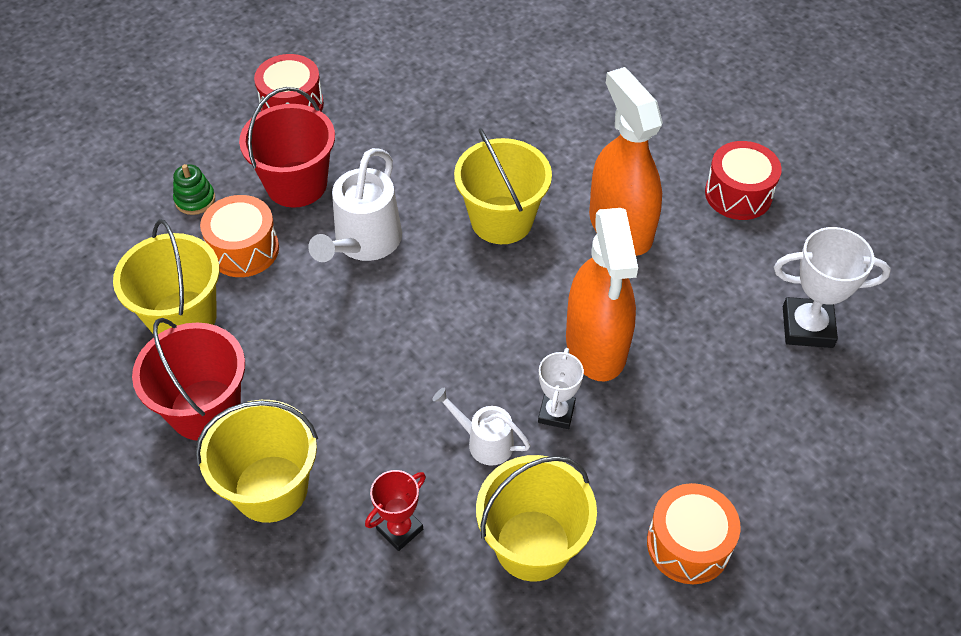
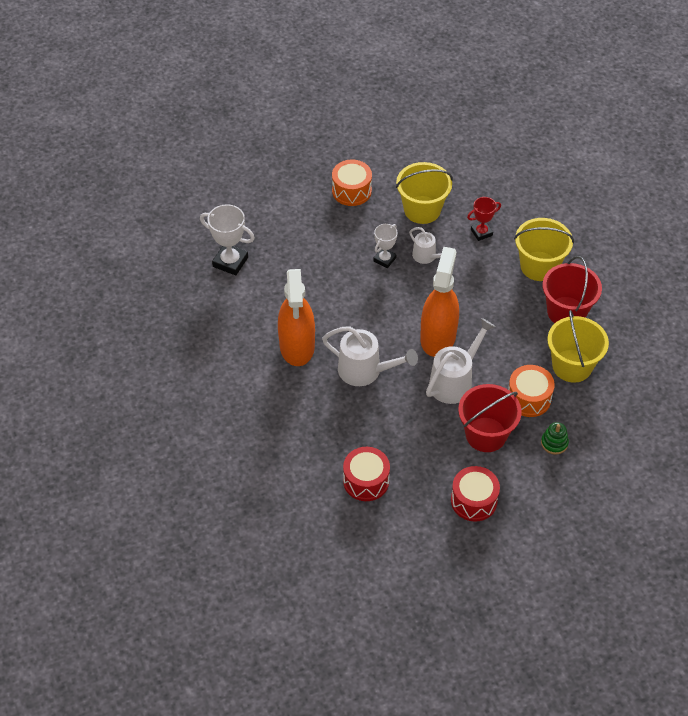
camera: 160 degrees left, 0 degrees up
yellow bucket [454,128,552,244] -> white watering can [322,326,418,386]
orange spray bottle [566,208,638,381] -> orange spray bottle moved to [420,247,459,357]
red drum [705,141,782,220] -> red drum moved to [343,447,390,501]

